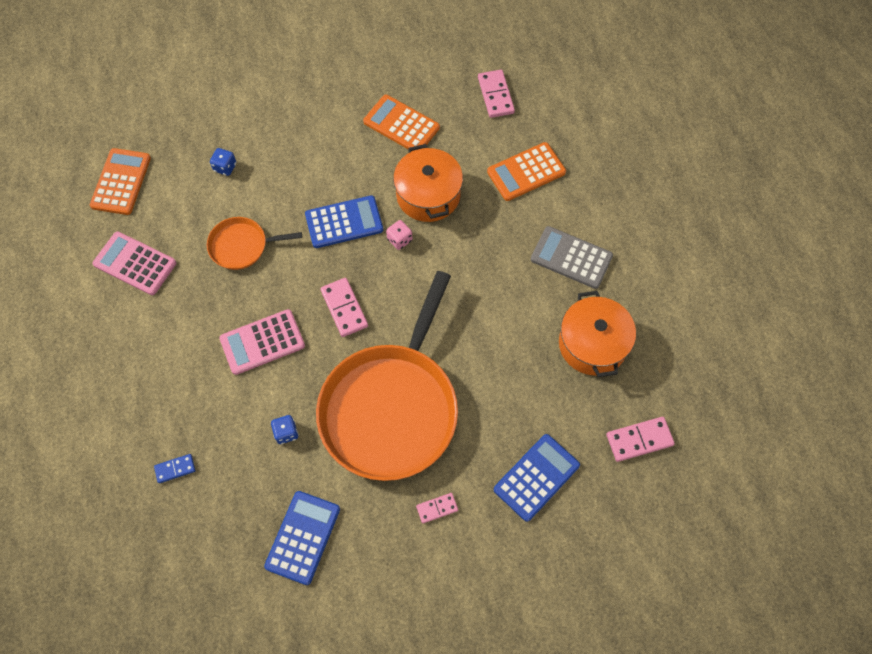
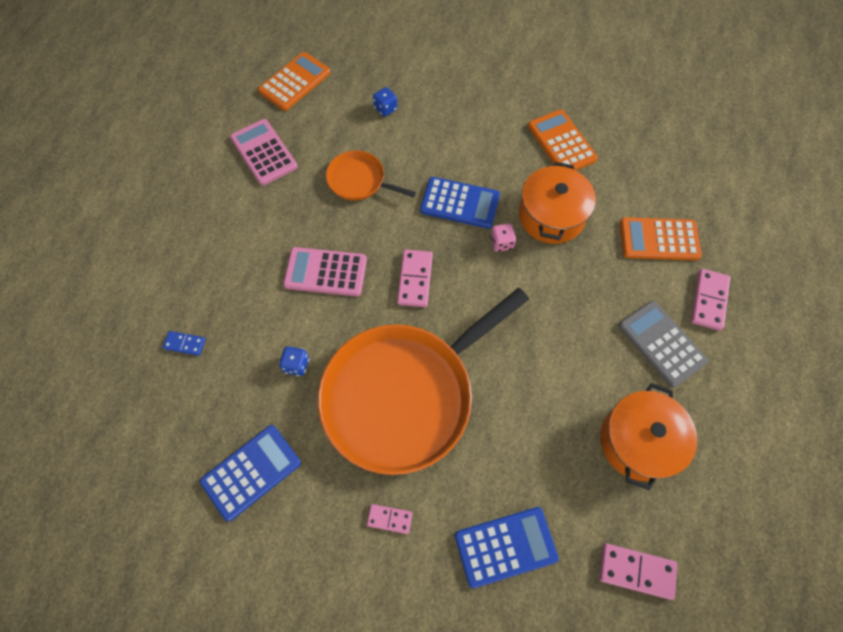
camera: 30 degrees right, 0 degrees up
pink domino [478,70,515,118] -> pink domino moved to [691,269,730,331]

